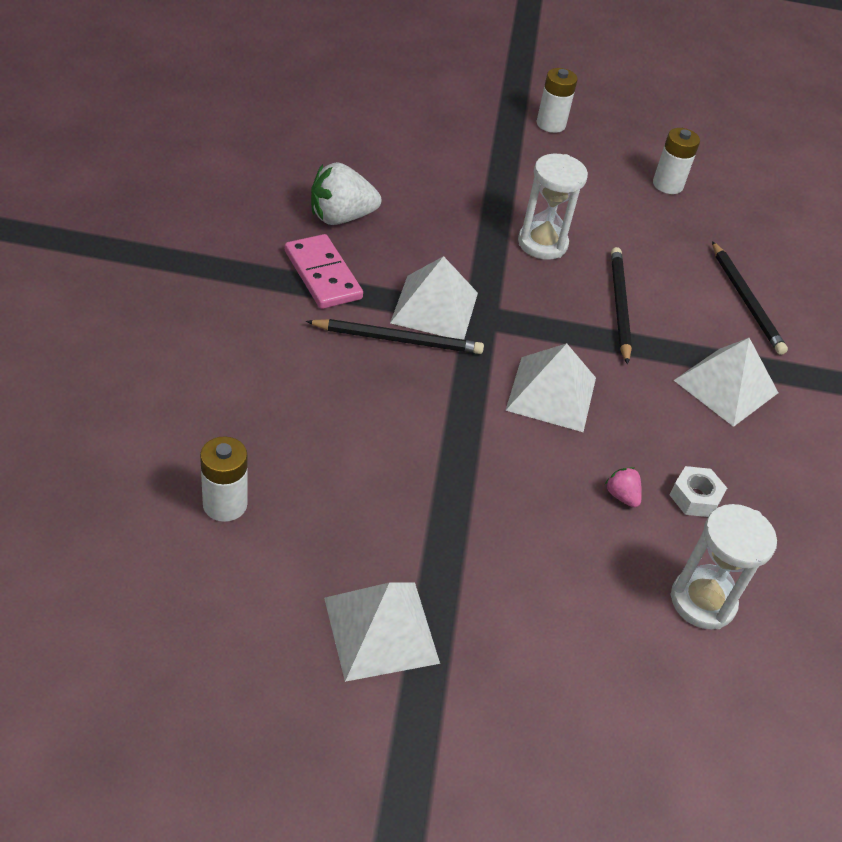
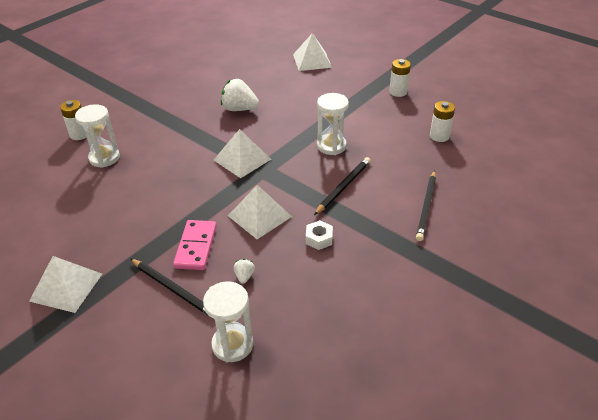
camera: 40 degrees right, 5 degrees down
white battery [200,436,248,522] -> white battery moved to [60,100,86,140]
pink domino [285,234,363,309] -> pink domino moved to [173,220,217,270]
black pencil [306,319,484,354] -> black pencil moved to [130,258,209,316]
pink strawberry [605,467,642,508] -> white strawberry [234,259,255,284]
white nut [670,466,727,517] -> white nut moved to [306,220,333,250]
white pyramid [674,338,778,427] -> white pyramid moved to [293,33,332,71]
none -> white hourglass [75,104,120,168]

